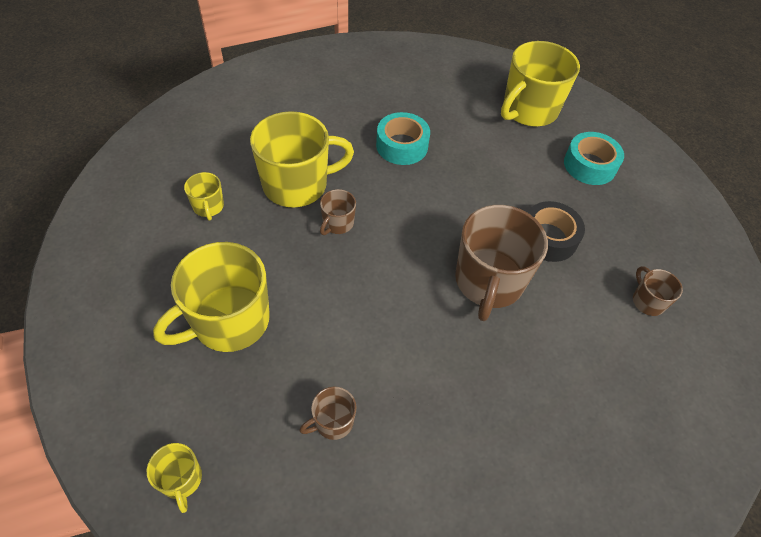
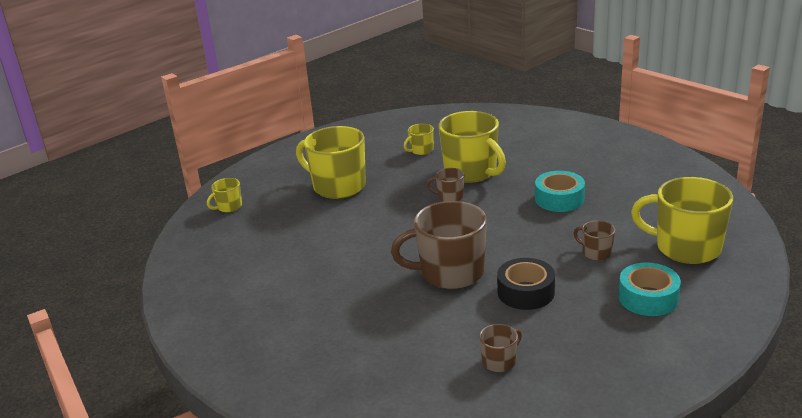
camera: 75 degrees right, 25 degrees down
brown mug [299,387,357,440] -> brown mug moved to [574,220,615,261]

